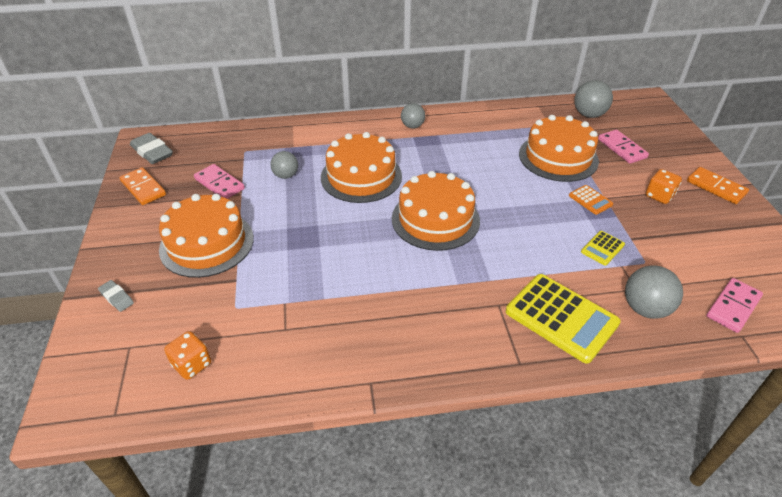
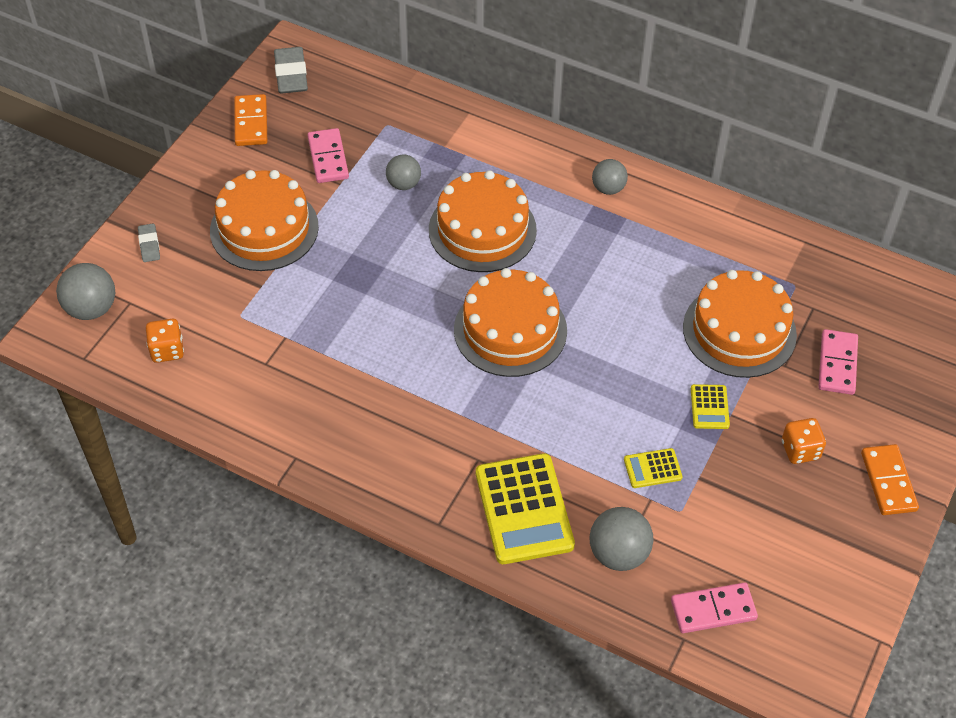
camera: 35 degrees right, 10 degrees up
orange calculator [569,185,613,215] -> yellow calculator [691,384,730,429]
grey ball [575,80,613,118] -> grey ball moved to [56,263,115,320]

